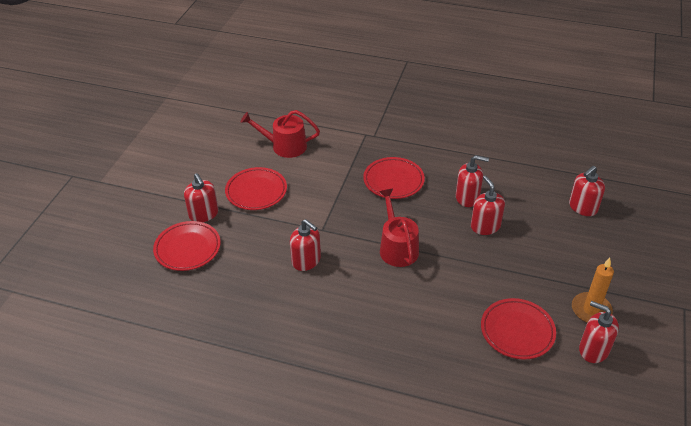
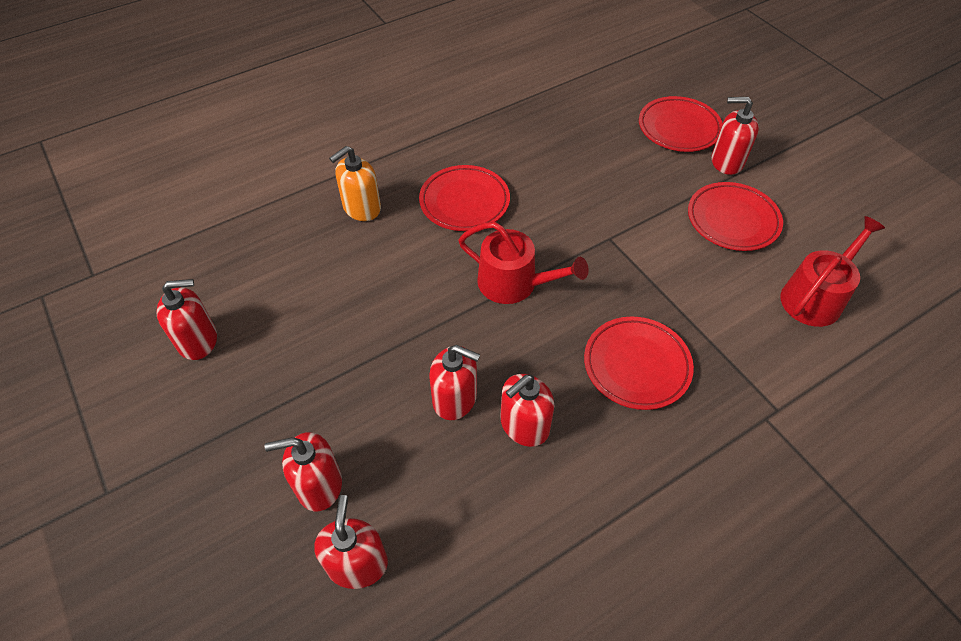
camera: 130 degrees right, 10 degrees up
red soap dispenser [290,219,321,271] -> red soap dispenser moved to [264,432,342,511]
red plate [481,298,556,359] -> red plate moved to [419,165,510,231]
orange candle [572,258,614,322] -> none
none -> orange soap dispenser [329,146,381,221]

